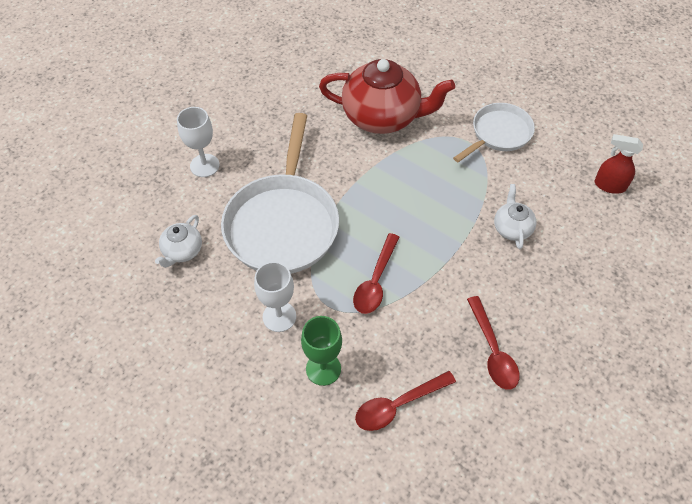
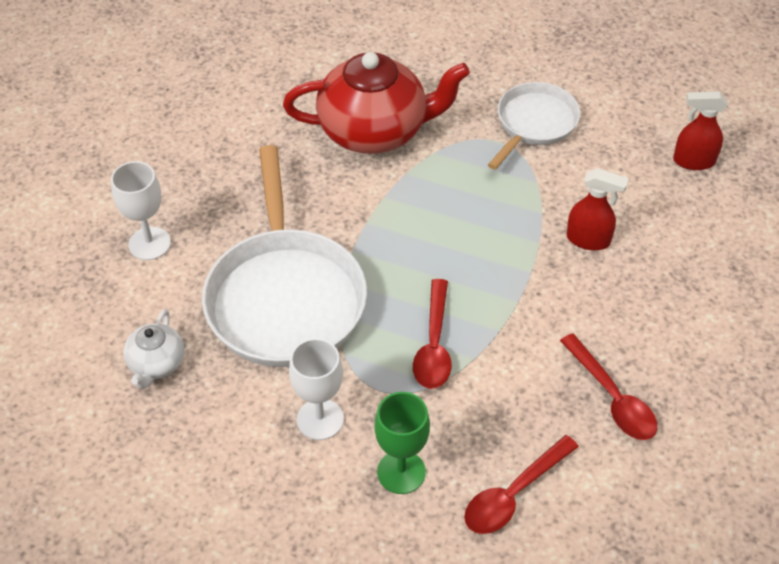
camera: 15 degrees left, 5 degrees down
white teapot [494,184,537,249] -> red spray bottle [567,168,629,250]

